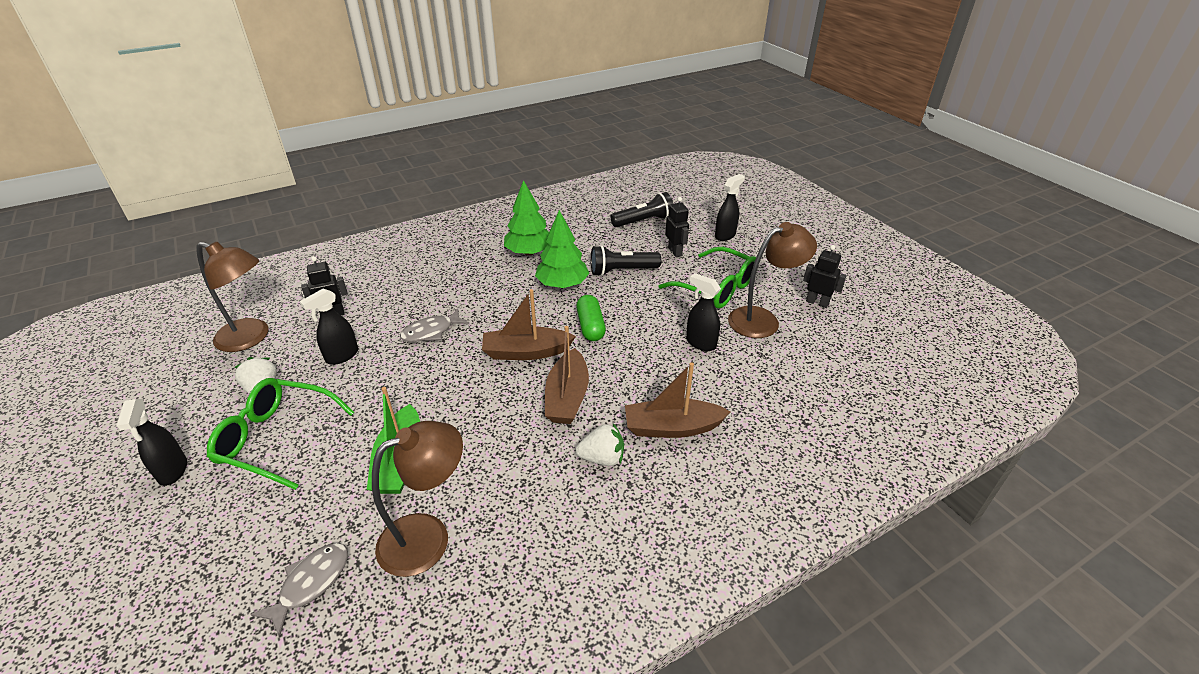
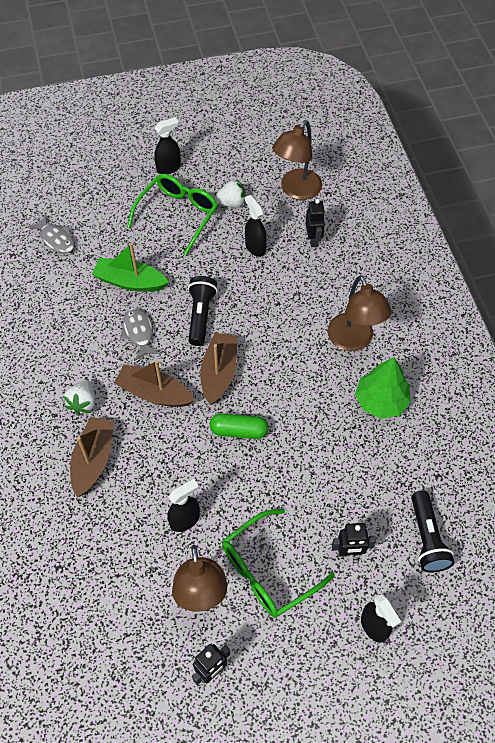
camera: 105 degrees right, 20 degrees up
black spray bottle [116,399,187,486] -> black spray bottle turned 150 degrees clockwise [154,117,181,174]
brown lamp [372,421,463,577] -> brown lamp moved to [327,275,392,351]
grey fish [400,309,469,342] -> grey fish moved to [120,308,160,361]
green tree [535,210,589,288] -> none
black flashlight [591,245,661,276] -> black flashlight moved to [188,276,218,346]

